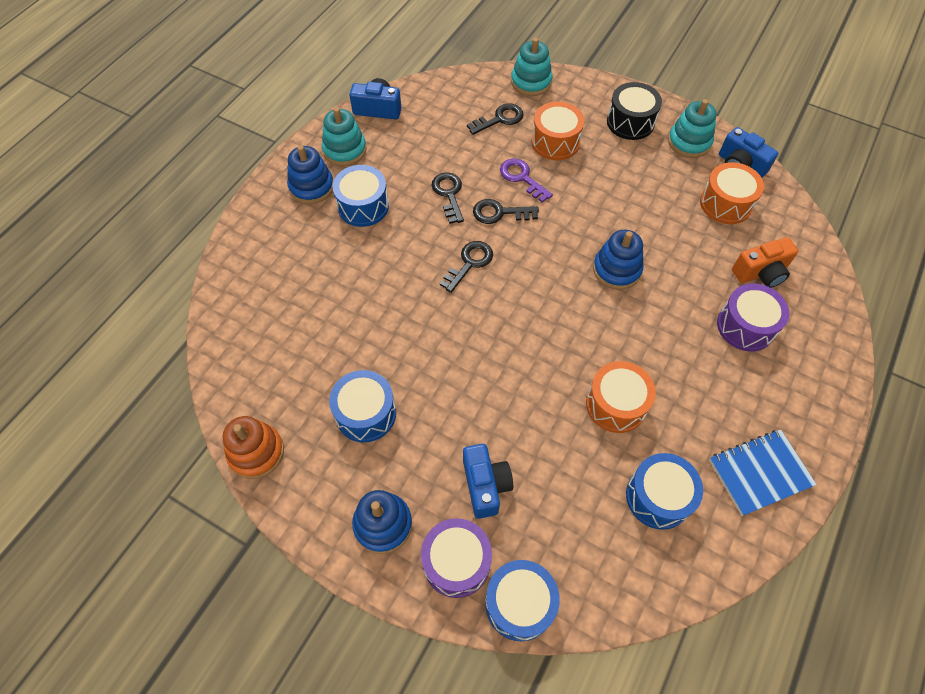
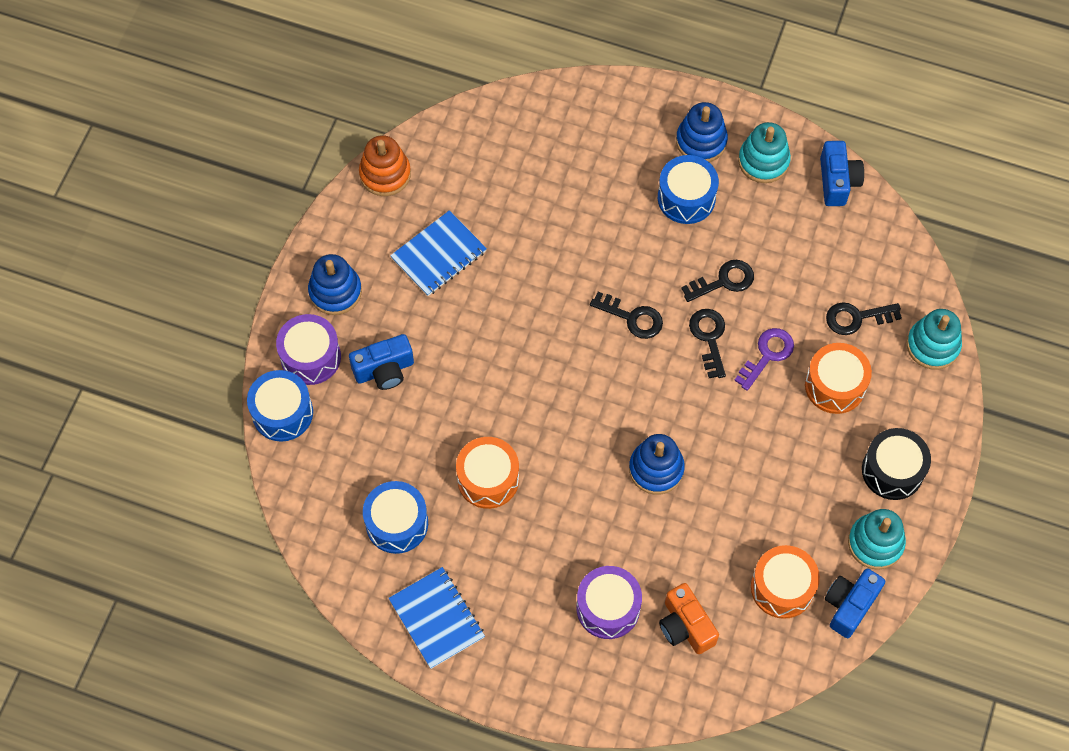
camera: 80 degrees right, 5 degrees up
blue drum [329,370,396,442] -> blue notebook [390,210,487,296]
black key [467,103,524,135] -> black key turned 120 degrees clockwise [826,302,902,335]

